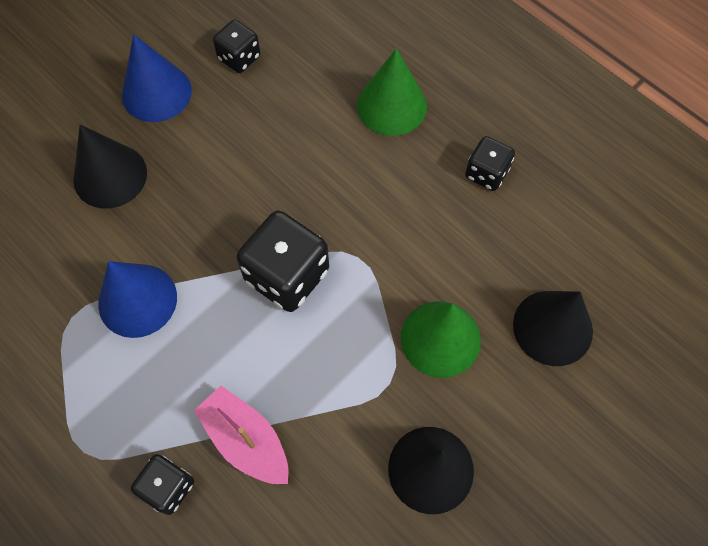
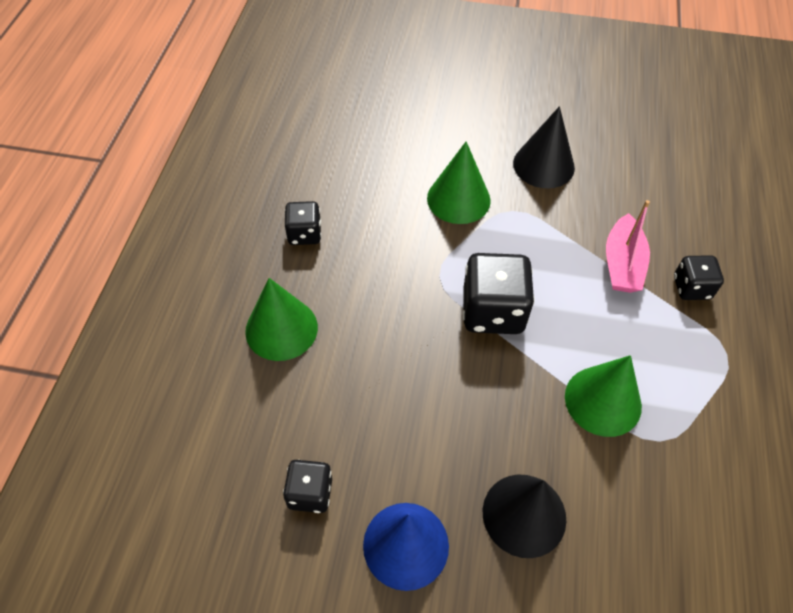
camera: 125 degrees left, 10 degrees down
blue cone [98,261,177,338] -> green cone [565,355,642,437]
black cone [513,291,593,366] -> none

